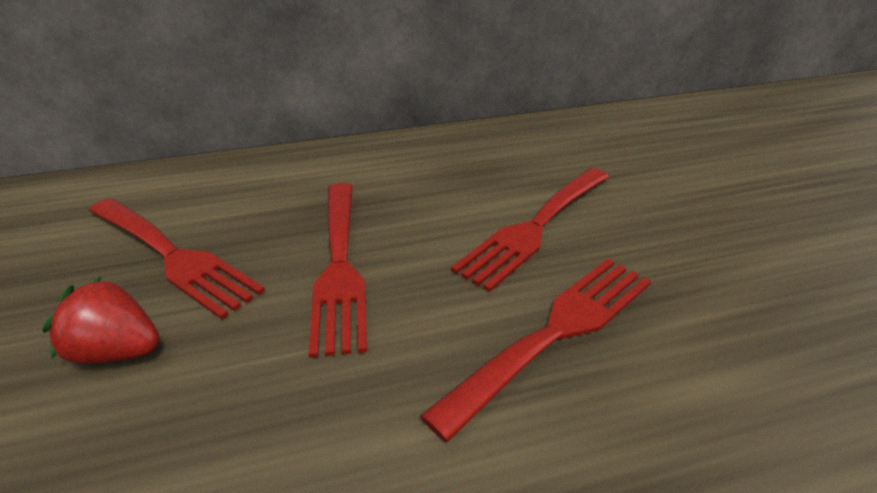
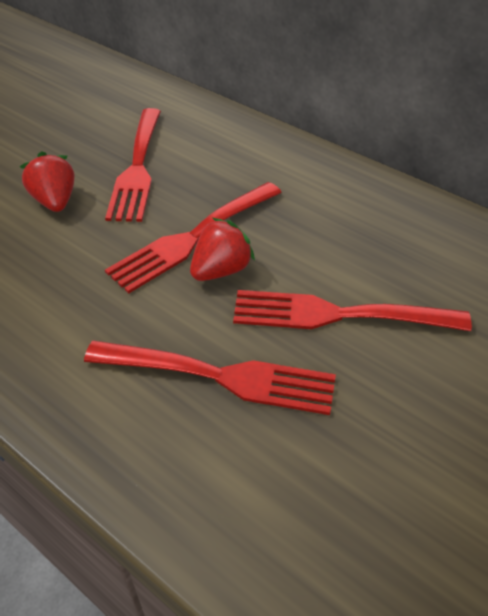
camera: 55 degrees right, 10 degrees up
none -> red strawberry [190,218,255,281]

